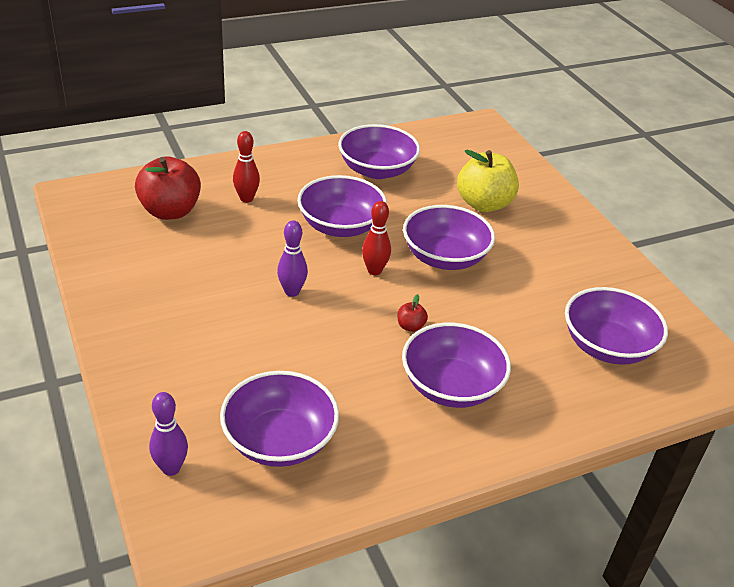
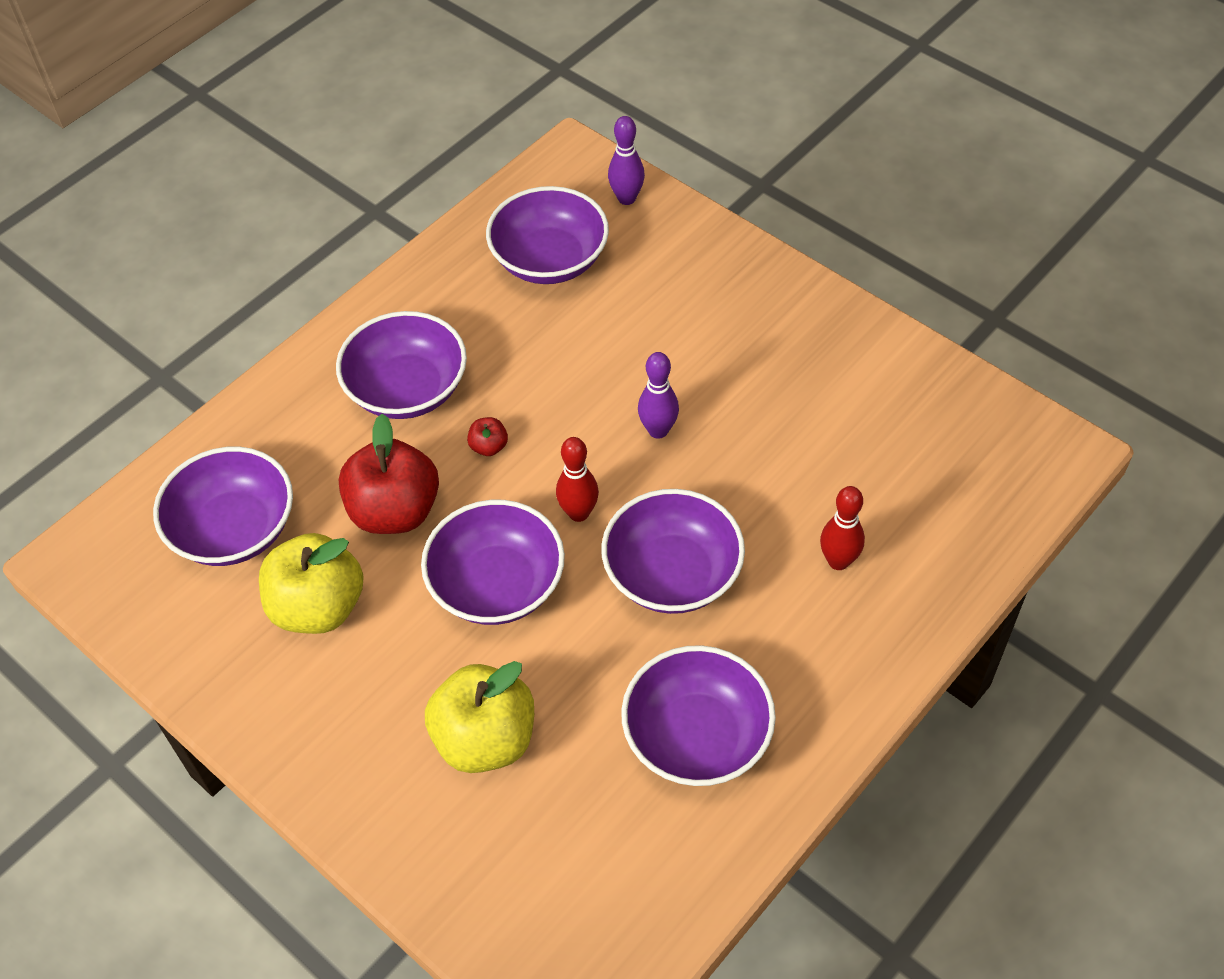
camera: 160 degrees right, 15 degrees up
red apple [135,156,201,220] -> red apple moved to [339,414,439,534]
none -> yellow apple [259,533,364,634]

